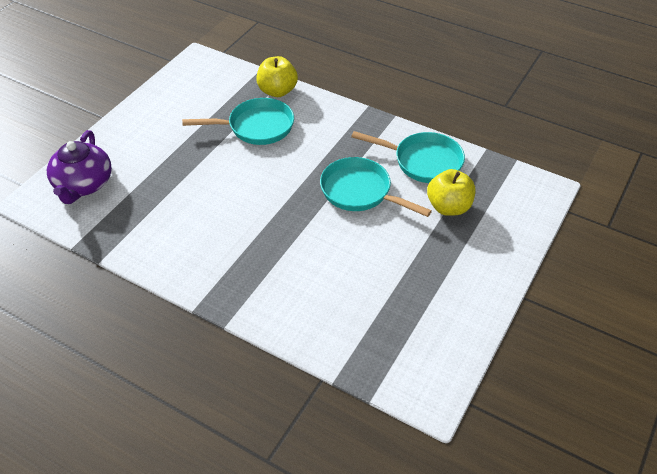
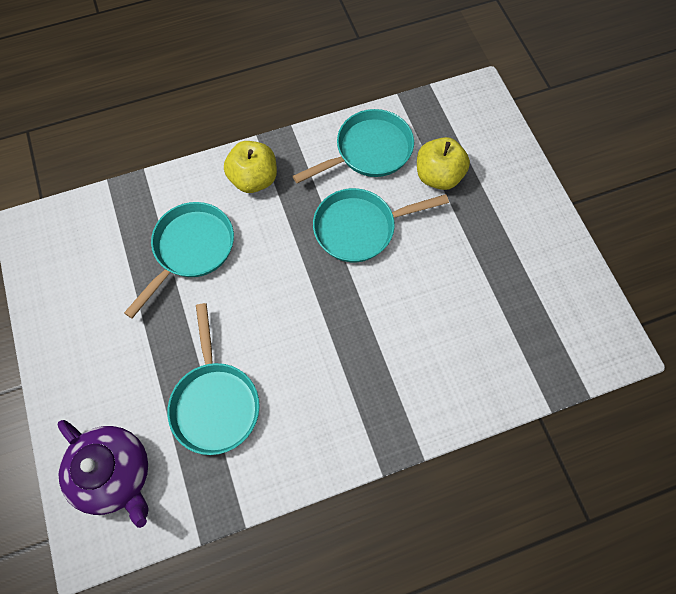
camera: 50 degrees left, 20 degrees up
yellow apple [256,56,298,97] -> yellow apple moved to [224,141,277,193]
none -> turquoise pan [167,303,260,455]

